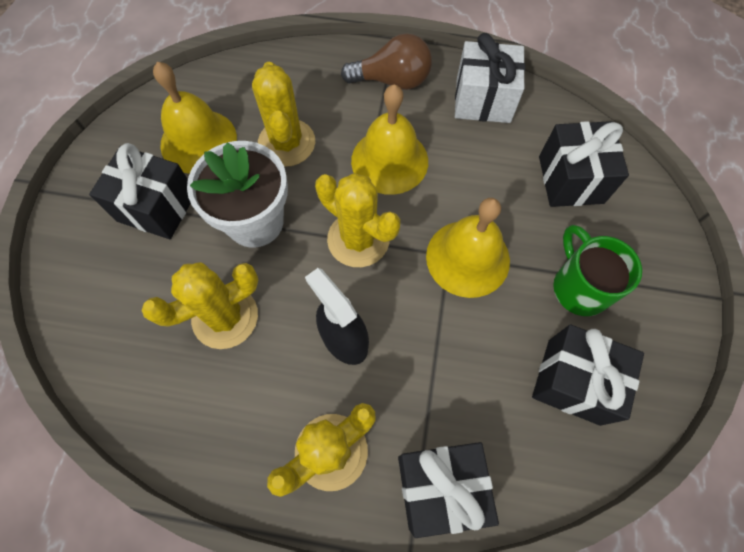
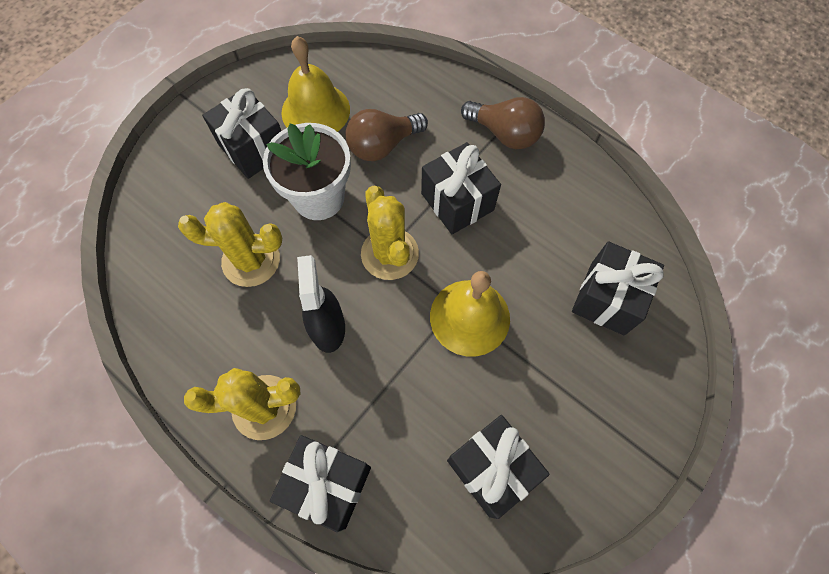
camera: 30 degrees right, 0 degrees up
yellow cactus [252,62,315,167] -> brown light bulb [345,109,428,161]
yellow bell [351,84,428,195] -> black gift [421,142,501,234]
white gift [455,33,525,123] -> none
green mug [553,225,642,316] -> none

